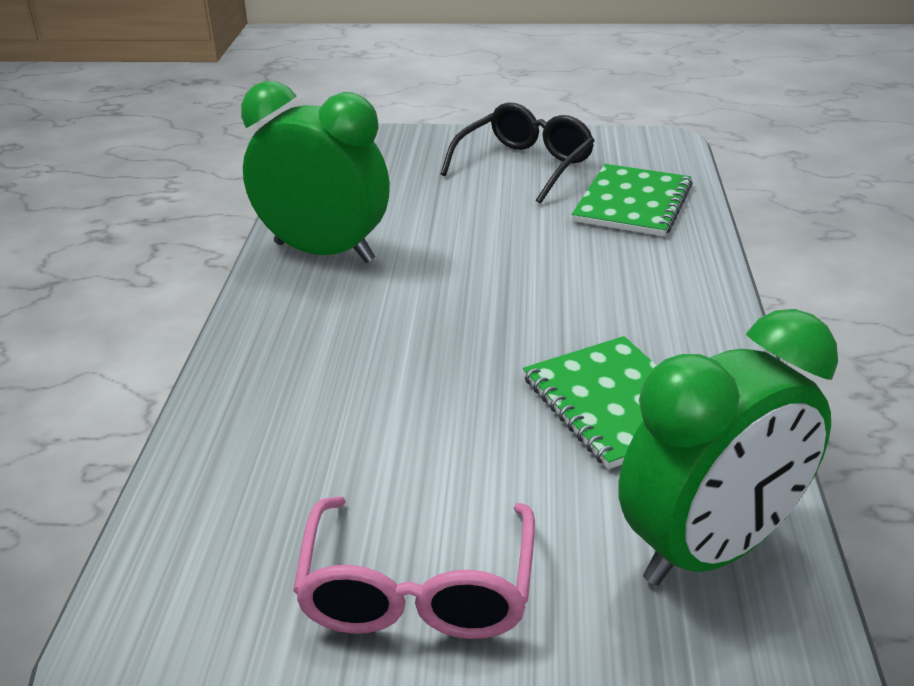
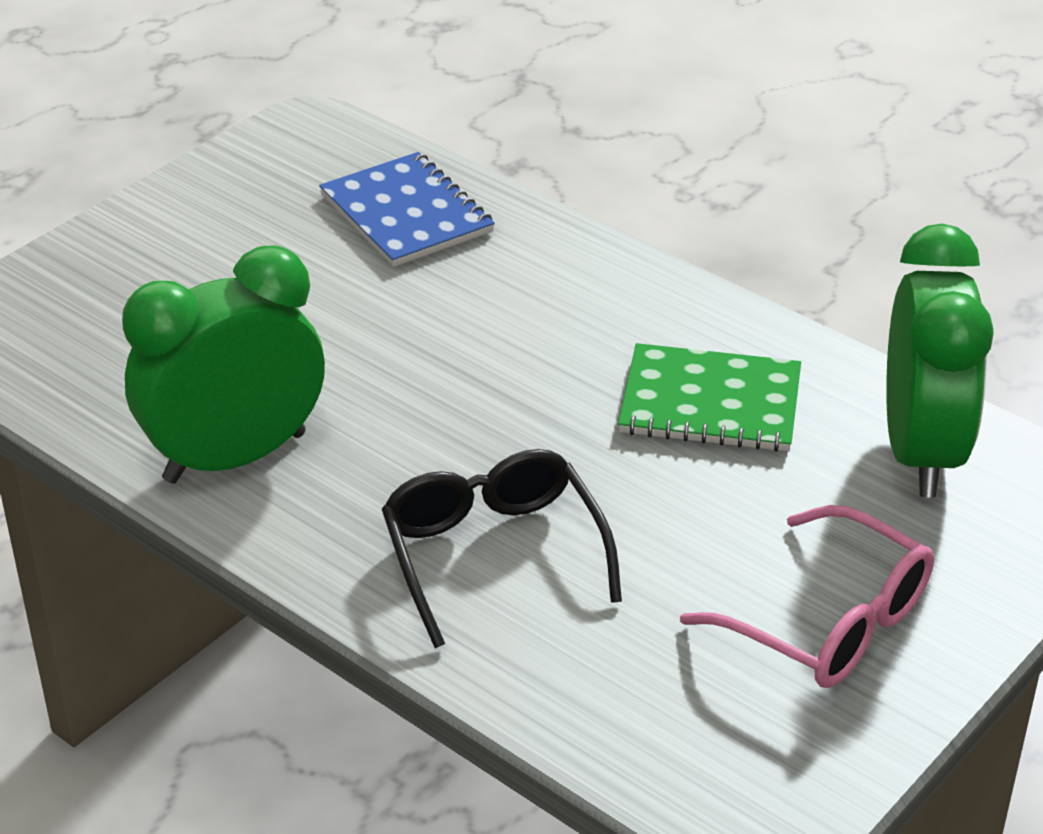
camera: 55 degrees left, 5 degrees up
black glasses [441,102,595,204] -> black glasses moved to [382,449,622,648]
green notebook [572,164,693,236] -> blue notebook [319,152,495,267]

